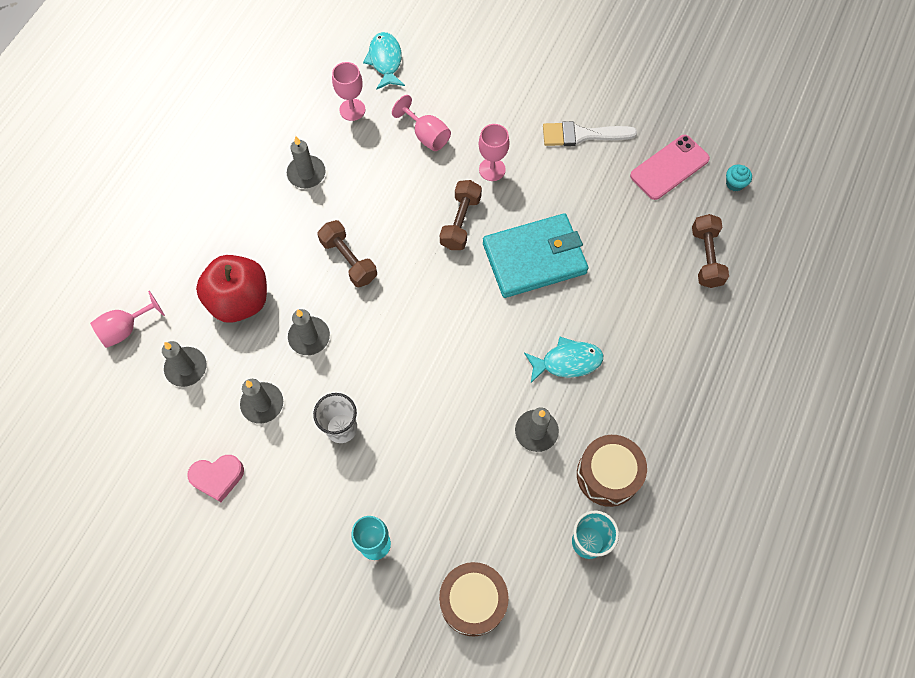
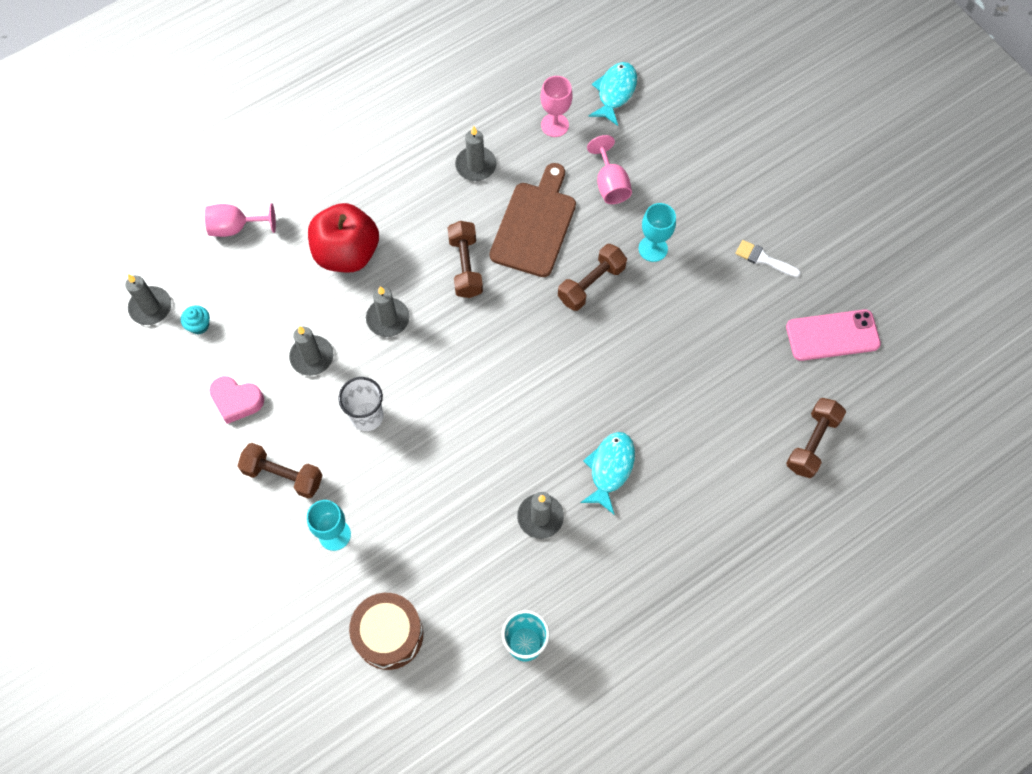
camera: 30 degrees right, 0 degrees up
grey candle [162,341,207,387] -> grey candle moved to [125,274,171,325]
pink goblet [479,124,510,181] -> turquoise goblet [639,203,676,262]
turquoise wallet [483,213,588,298] -> none
turquoise fish [524,337,603,383] -> turquoise fish turned 90 degrees counterclockwise [580,432,635,514]
white brush [543,121,637,146] -> white brush [735,240,801,278], size x0.64
brown drum [577,435,647,507] -> none
turquoise cupcake [726,165,752,192] -> turquoise cupcake moved to [181,305,210,334]
none -> brown dumbbell [238,443,322,499]
none -> brown cutting board [489,163,576,277]

